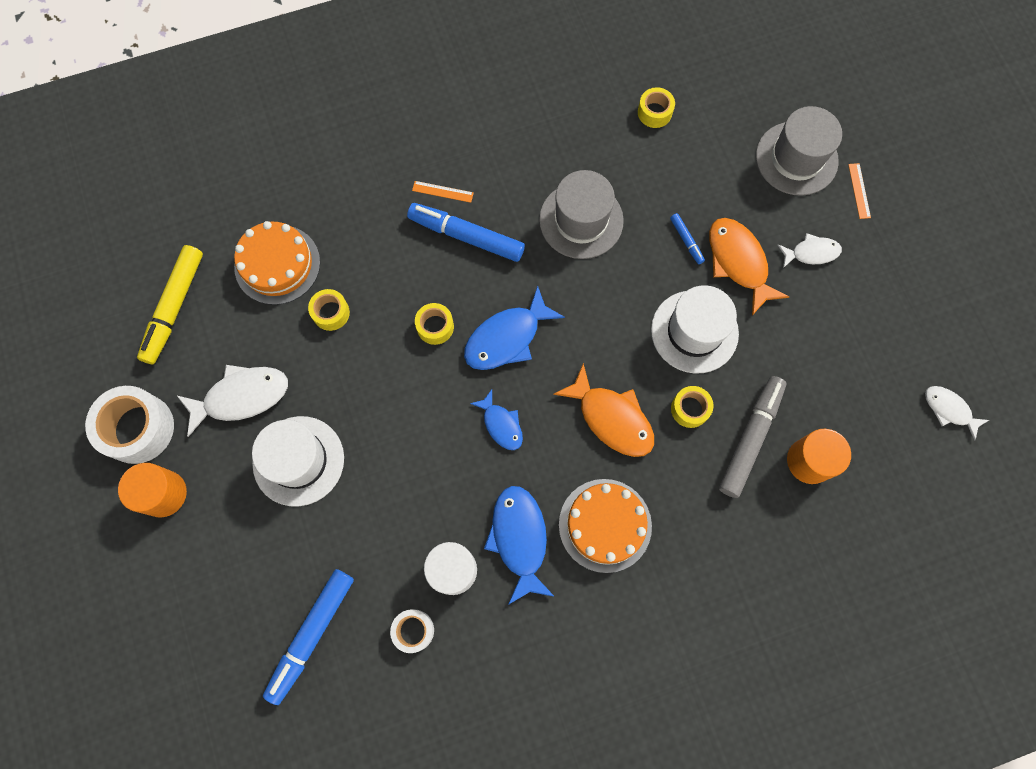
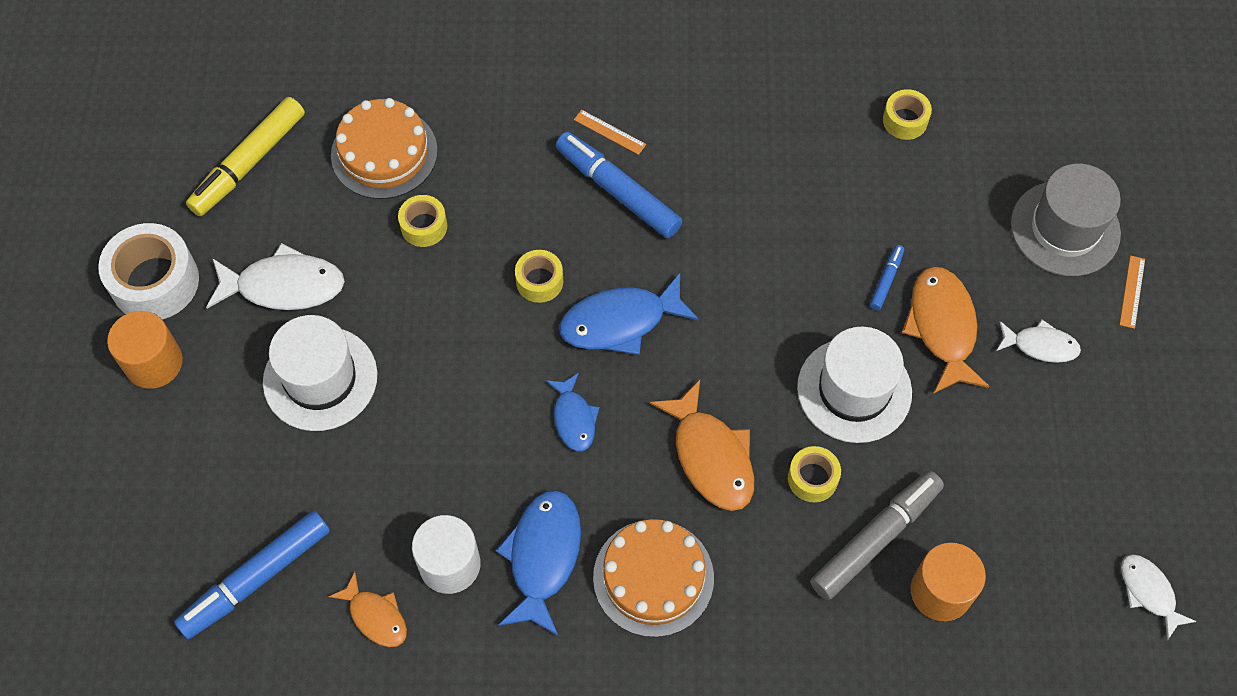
camera: 20 degrees right, 10 degrees down
white tape [390,610,434,653] -> orange fish [328,572,407,647]
grey hat [539,170,624,259] -> none
blue marker [670,213,705,264] -> blue marker turned 150 degrees counterclockwise [870,245,904,310]

